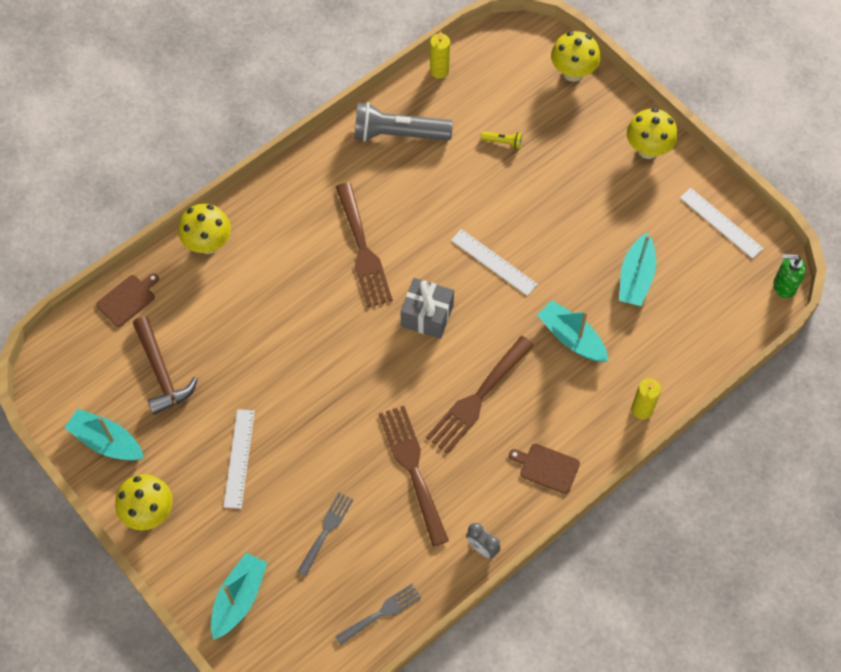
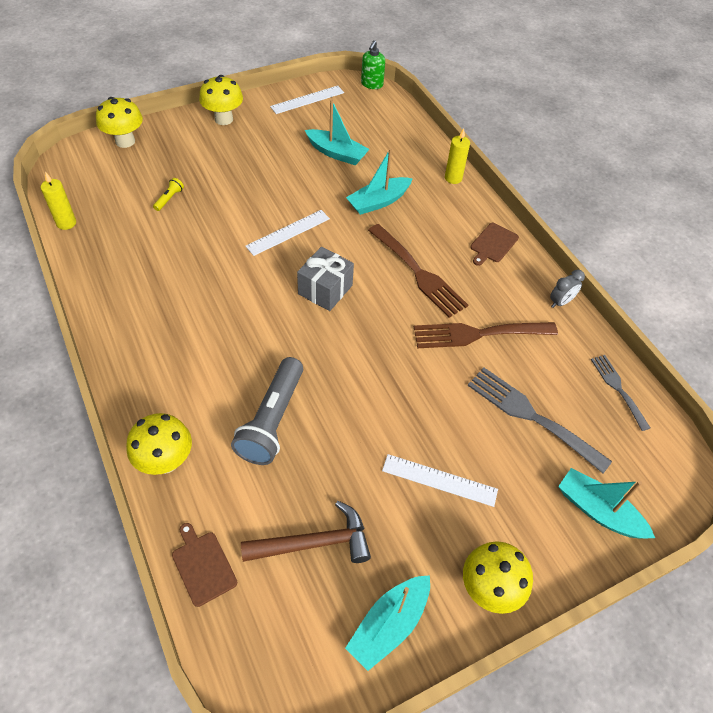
camera: 80 degrees left, 10 degrees down
grey fork [297,492,353,576] -> grey fork [468,368,612,473], size x1.67
brown fork [336,183,393,308] -> none
grey flashlight [354,102,453,142] -> grey flashlight moved to [231,357,303,465]

